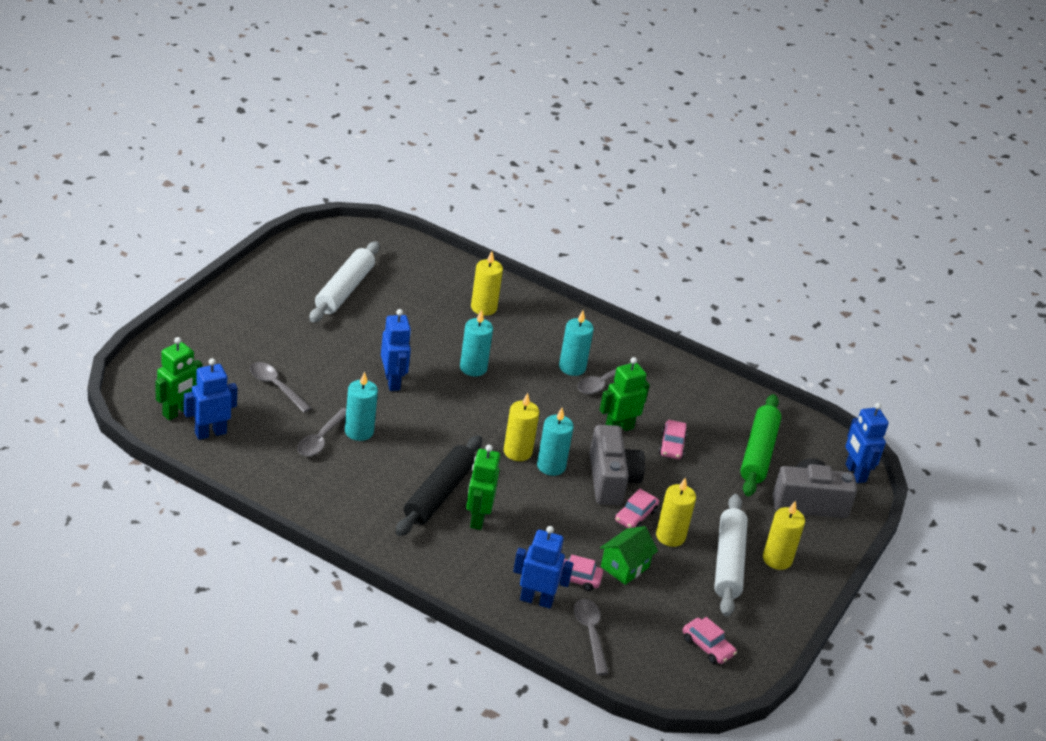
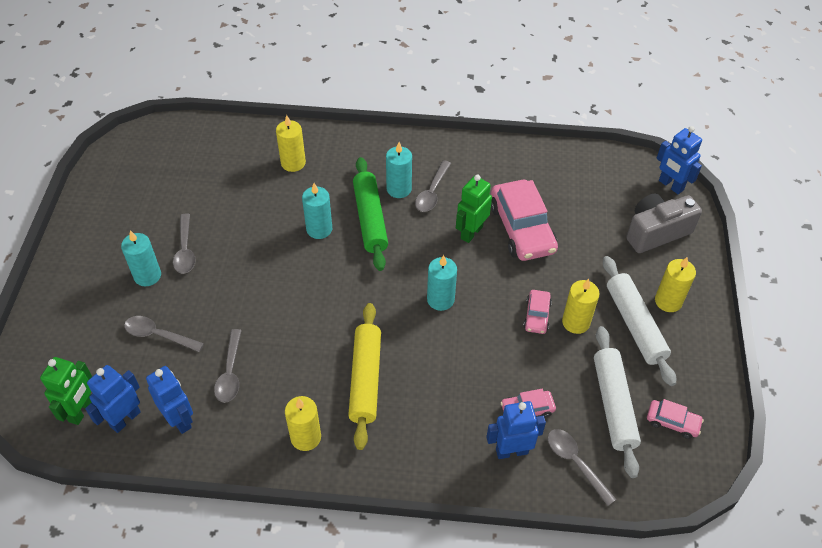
camera: 20 degrees left, 15 degrees up
white rolling pin [310,241,379,322] -> white rolling pin moved to [594,326,641,478]
turquoise candle [345,372,378,441] -> turquoise candle moved to [121,230,161,286]
blue robot [381,309,411,391] -> blue robot moved to [146,366,193,434]
black rolling pin [396,435,482,536] -> yellow rolling pin [348,303,381,450]
green robot [466,445,500,530] -> none
yellow candle [504,393,539,461] -> yellow candle moved to [285,396,321,451]
grey camera [590,425,645,505] -> none
green house [600,526,658,585] -> none
pink car [659,420,687,459] -> pink car [491,180,558,261], size x2.05
green rolling pin [740,394,781,496] -> green rolling pin moved to [353,157,388,271]
none -> grey spoon [173,213,196,274]

